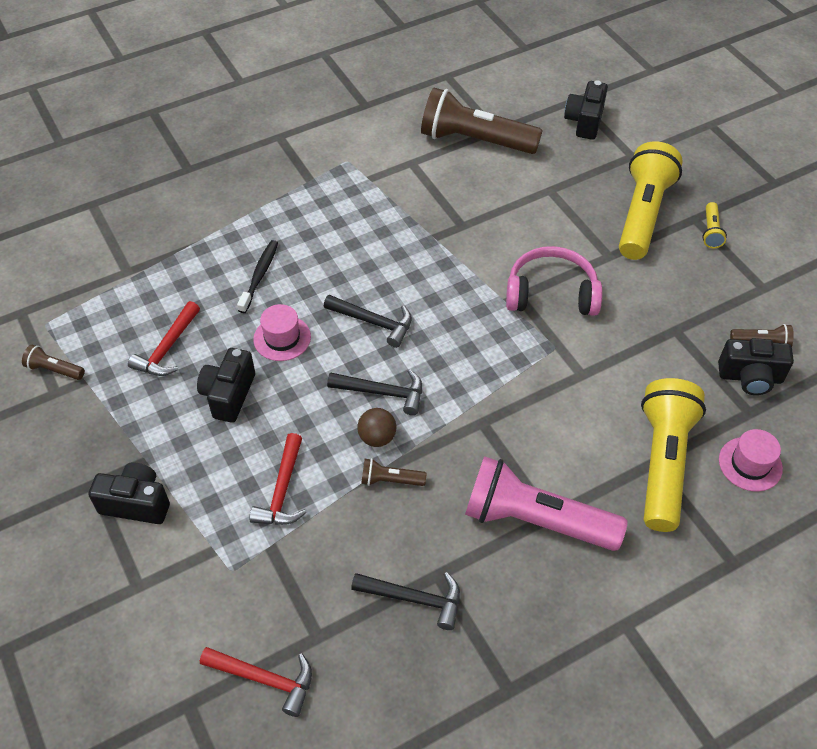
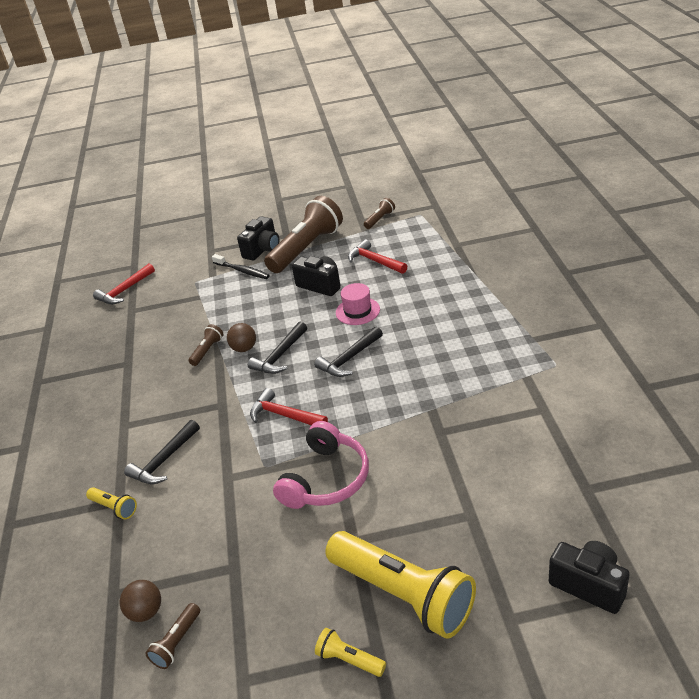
camera: 115 degrees right, 15 degrees down
black toothbrush [237,240,278,313] -> black toothbrush moved to [212,254,270,279]
red hammer [249,433,306,525] -> red hammer moved to [250,388,328,425]
black hammer [351,572,460,630] -> black hammer moved to [124,420,200,484]
brown flashlight [421,88,543,154] -> brown flashlight moved to [264,196,343,273]
pink flashlight [465,456,627,551] -> none
yellow flashlight [641,378,706,532] -> yellow flashlight [86,487,137,519], size x0.43
black camera [718,338,794,395] -> brown ball [120,580,161,622]
pink hat [719,429,783,492] -> none

